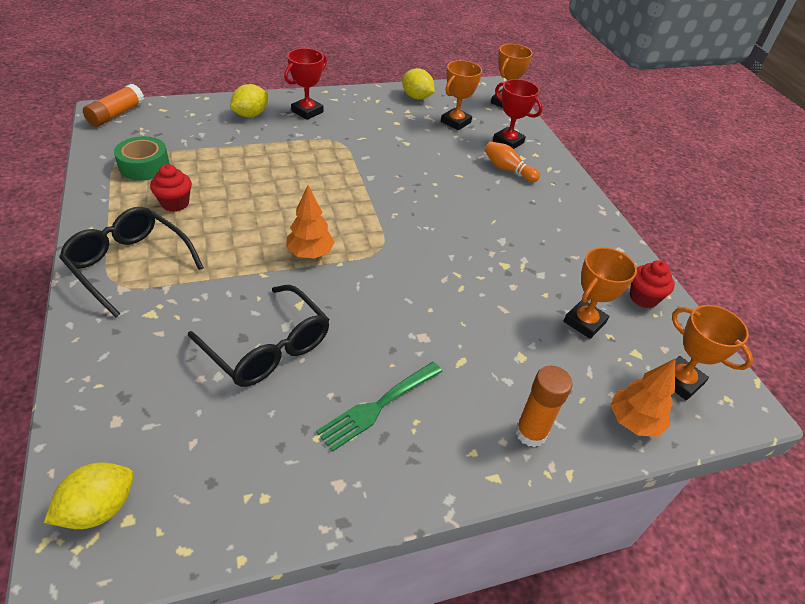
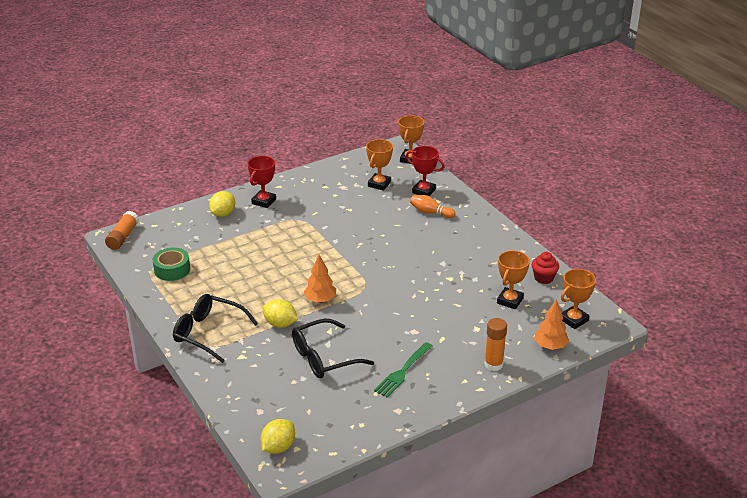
camera: 10 degrees left, 10 degrees down
red cupcake [150,164,192,212] -> none
black glasses [188,285,330,387] -> black glasses turned 120 degrees clockwise [292,319,374,378]
yellow lemon [402,68,435,100] -> yellow lemon moved to [262,299,298,328]
orange trophy [672,305,753,400] -> orange trophy turned 75 degrees counterclockwise [561,269,596,329]

